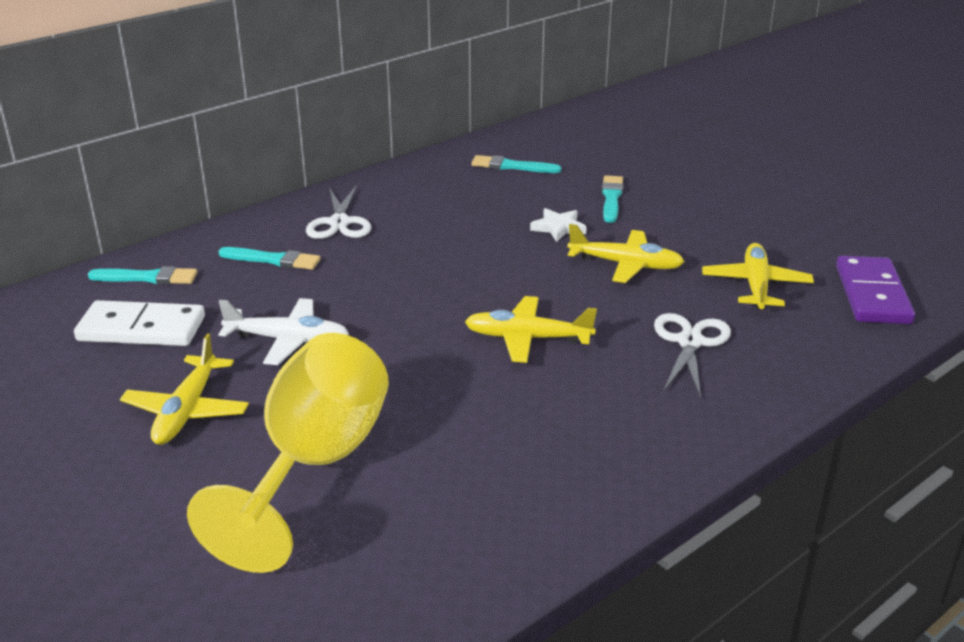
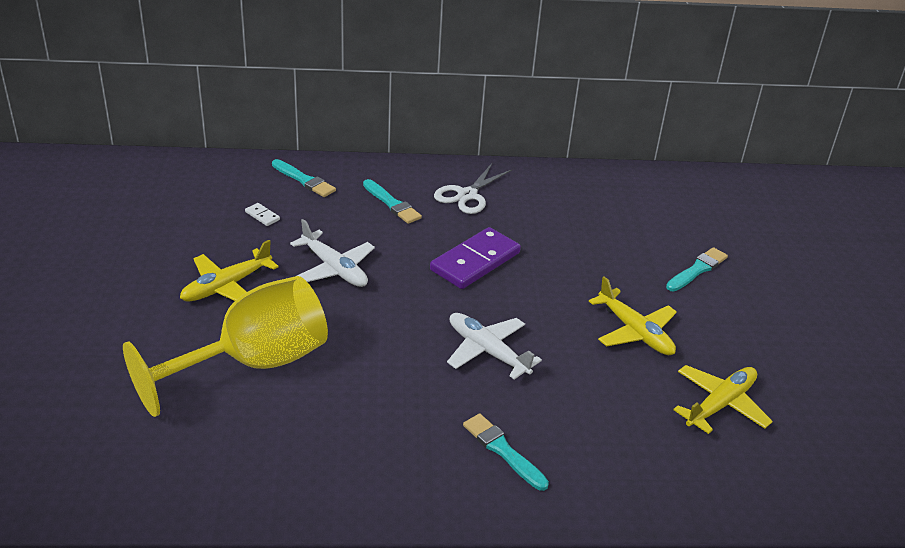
camera: 35 degrees right, 5 degrees up
white domino [74,300,205,346] -> white domino [245,203,280,226], size x0.40
yellow plane [465,296,597,363] -> white plane [447,313,542,379]
turquoise brush [471,155,561,173] -> turquoise brush moved to [463,413,549,491]
white star [530,208,587,242] -> none
white scissors [654,313,731,398] -> none
purple domino [836,256,915,324] -> purple domino moved to [430,227,521,289]

